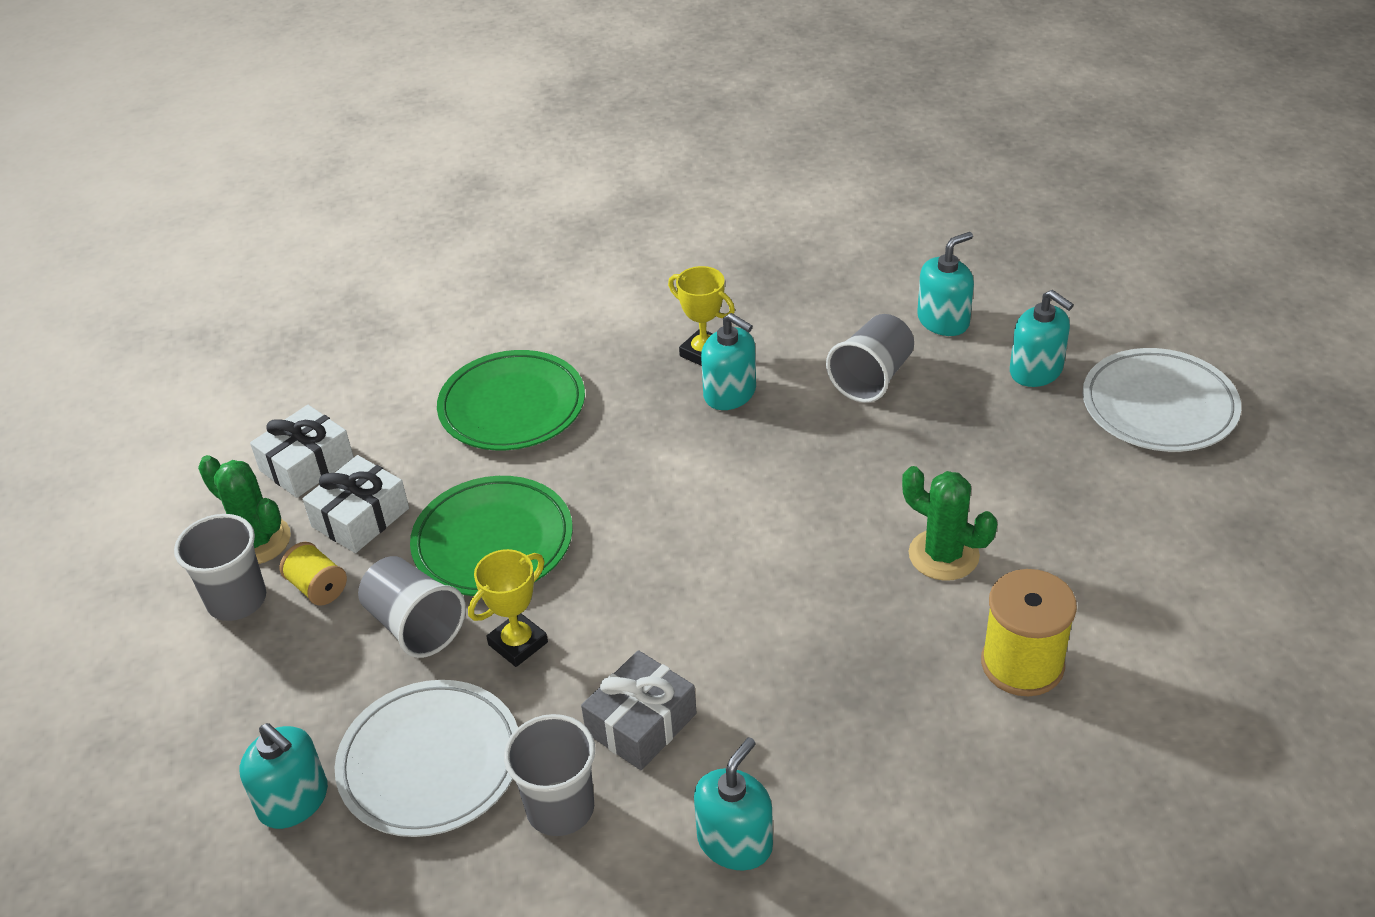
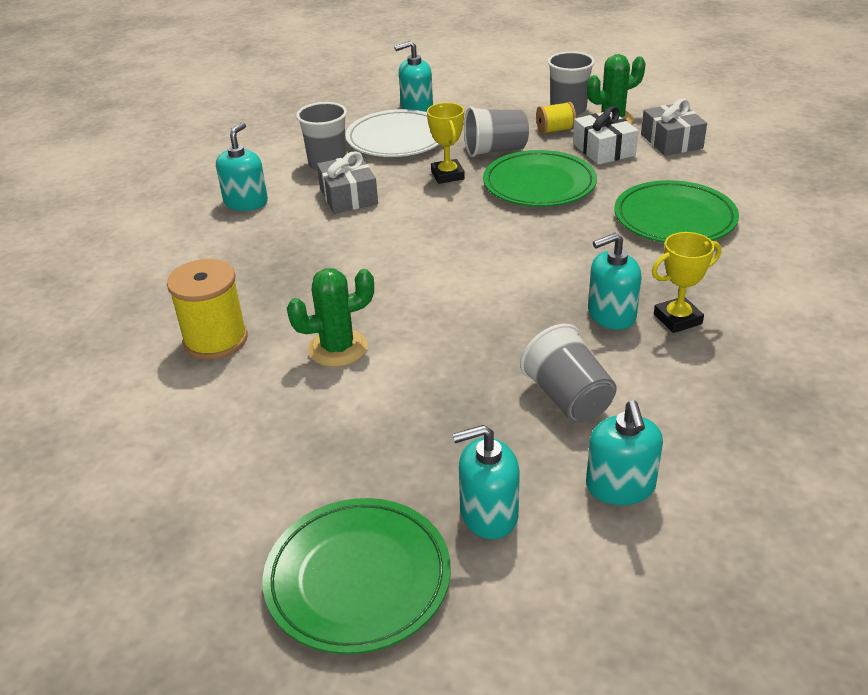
camera: 120 degrees right, 5 degrees down
white gift [250,405,354,498] -> grey gift [641,99,707,156]
turquoise soap dispenser [694,737,773,871] -> turquoise soap dispenser turned 135 degrees counterclockwise [216,123,268,211]
white plate [1083,348,1241,452] -> green plate [262,498,451,654]

